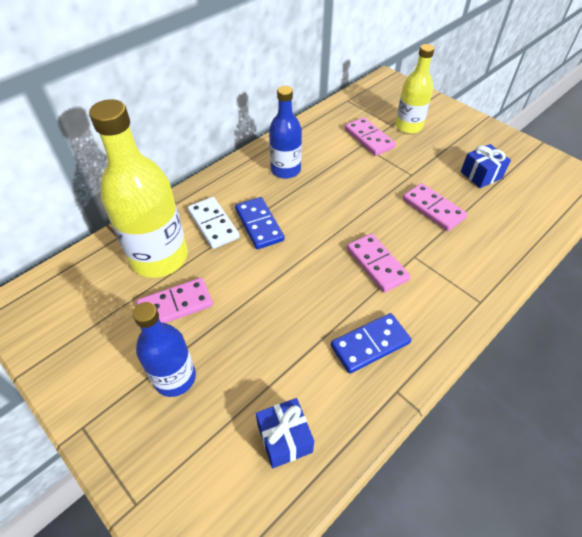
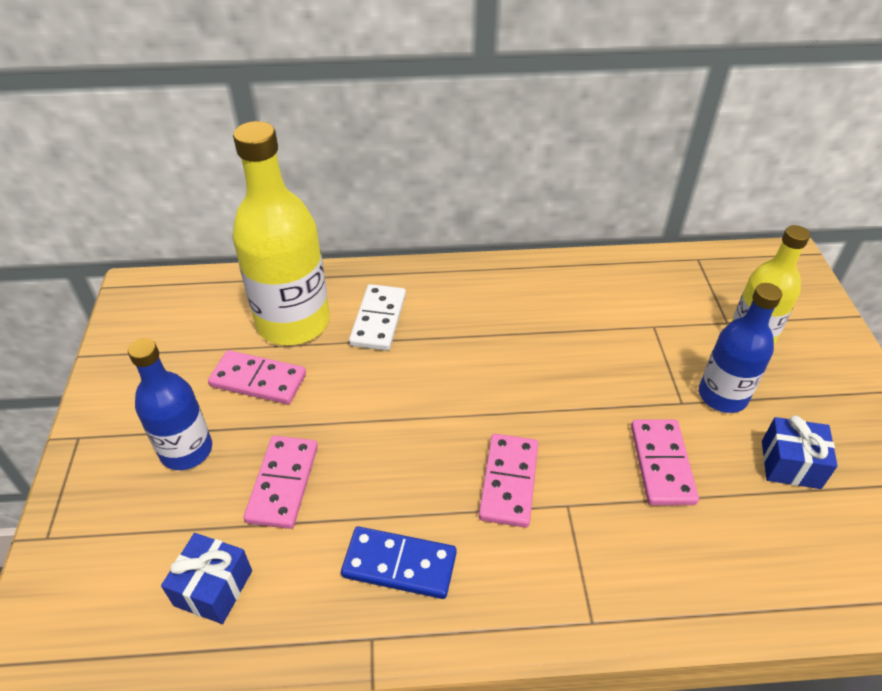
camera: 40 degrees right, 5 degrees down
blue domino [235,197,285,249] -> none
blue bottle [269,86,302,179] -> blue bottle moved to [699,283,782,413]
pink domino [345,117,396,156] -> pink domino moved to [244,436,318,529]

